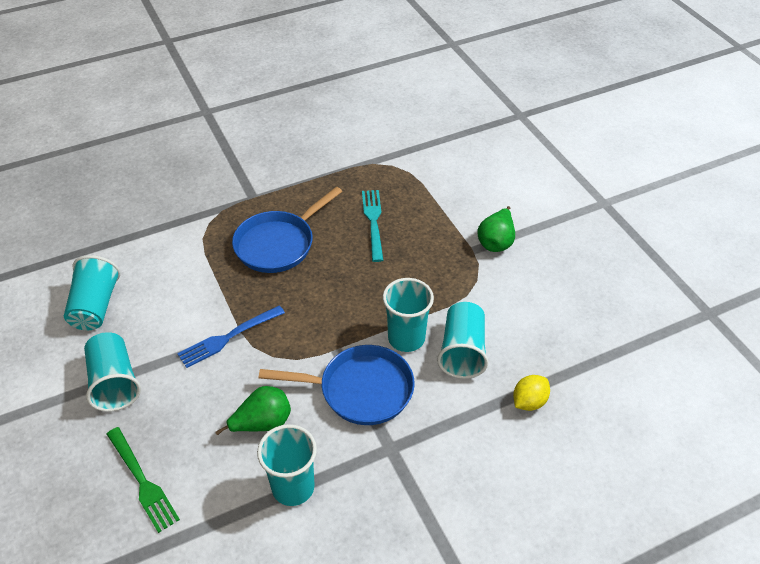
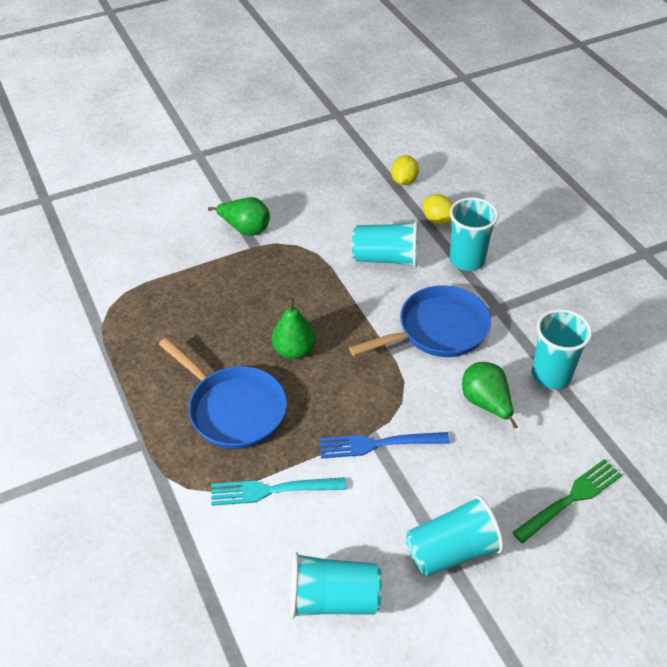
camera: 90 degrees left, 0 degrees up
blue fork [177,305,285,368] -> blue fork turned 120 degrees clockwise [319,432,450,459]
blue pan [259,345,415,425] -> blue pan turned 60 degrees clockwise [349,285,491,357]
turquoise fork [362,190,383,262] -> turquoise fork moved to [211,477,346,506]
turquoise cup [383,278,434,352] -> turquoise cup moved to [449,197,498,271]
none -> green pear [272,298,315,359]
none -> yellow lemon [391,155,419,185]

